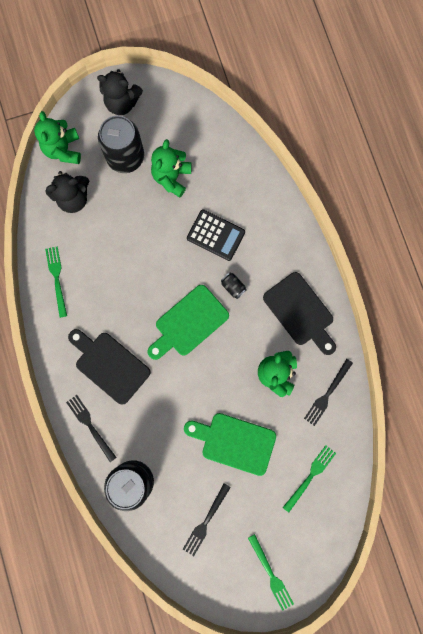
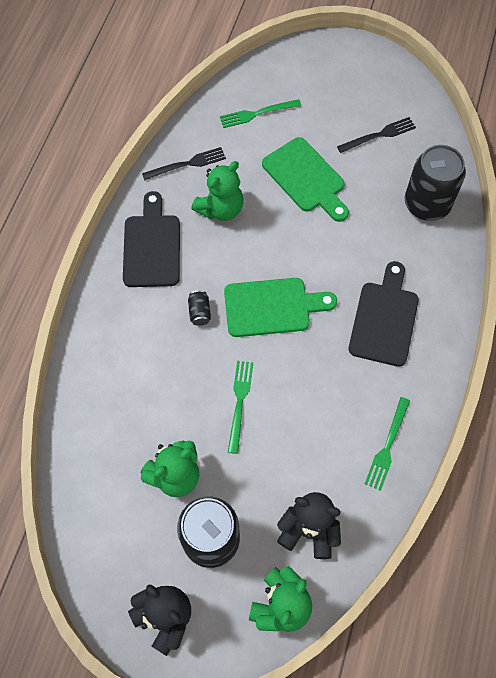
camera: 145 degrees left, 15 degrees down
black fork [66,395,117,462] -> none
black cutting board [68,329,150,405] -> black cutting board turned 150 degrees counterclockwise [349,261,419,367]
black calculator [187,209,245,261] -> none
green fork [248,534,294,611] -> green fork moved to [228,361,253,454]

